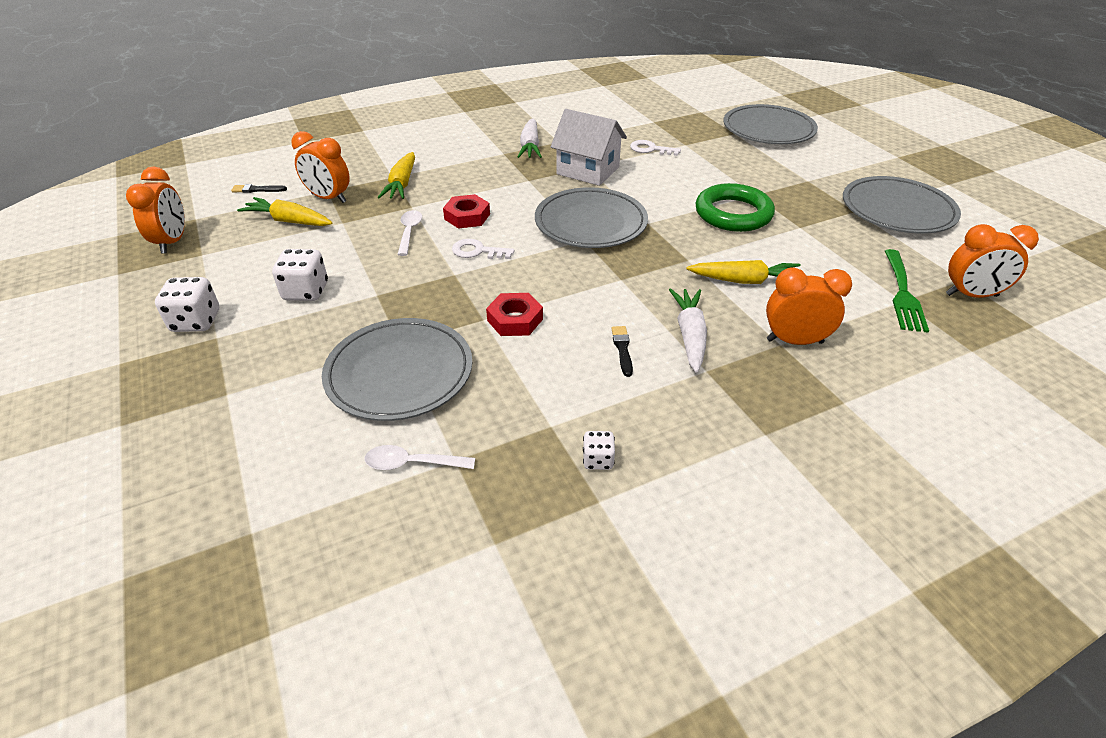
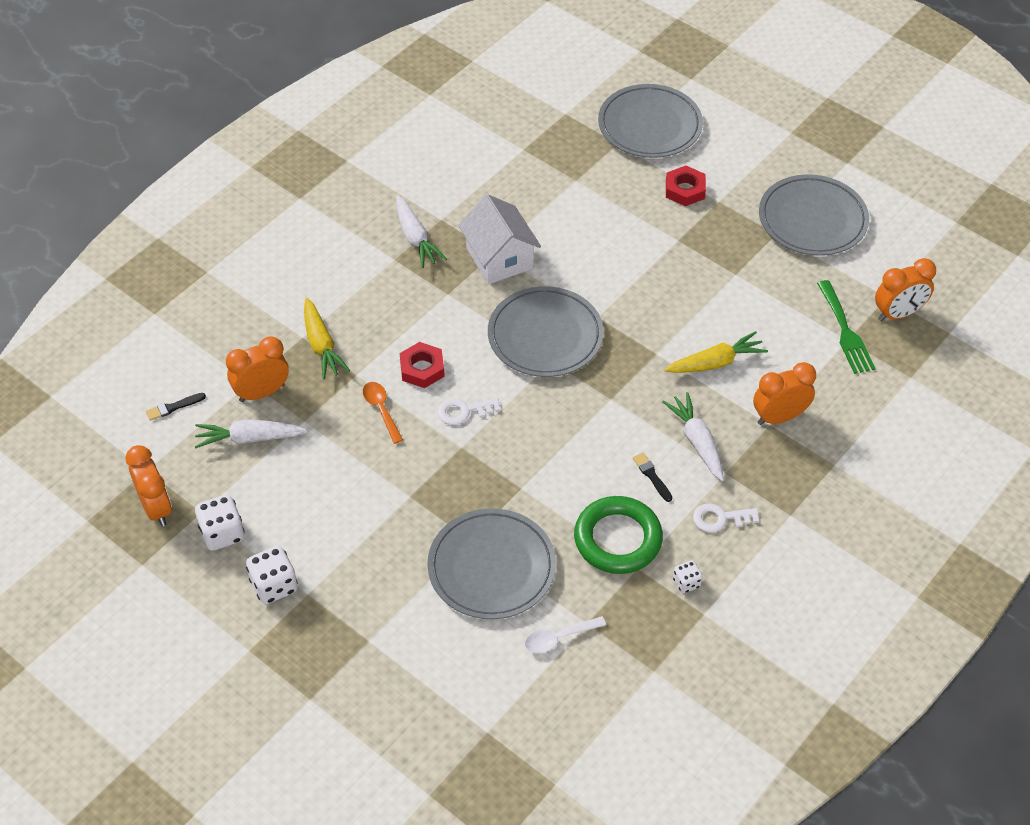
camera: 25 degrees left, 10 degrees up
yellow carrot [237,197,332,226] -> white carrot [195,420,306,448]
white dice [272,249,328,301] -> white dice moved to [195,495,245,551]
orange clock [291,131,350,203] -> orange clock turned 150 degrees clockwise [226,336,289,402]
white spoon [397,210,422,256] -> orange spoon [363,382,403,444]
red nut [486,293,543,336] -> red nut moved to [666,166,706,206]
white house [551,109,627,186] -> white house turned 60 degrees clockwise [458,194,541,284]
white key [630,140,681,156] -> white key moved to [693,503,759,532]
green ring [696,183,775,232] -> green ring moved to [574,496,663,574]

